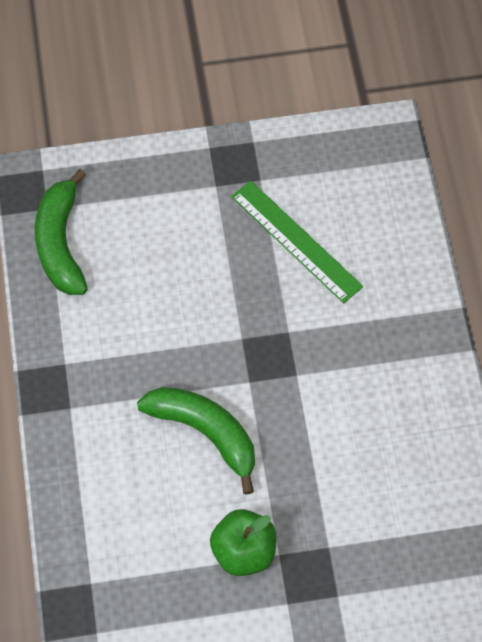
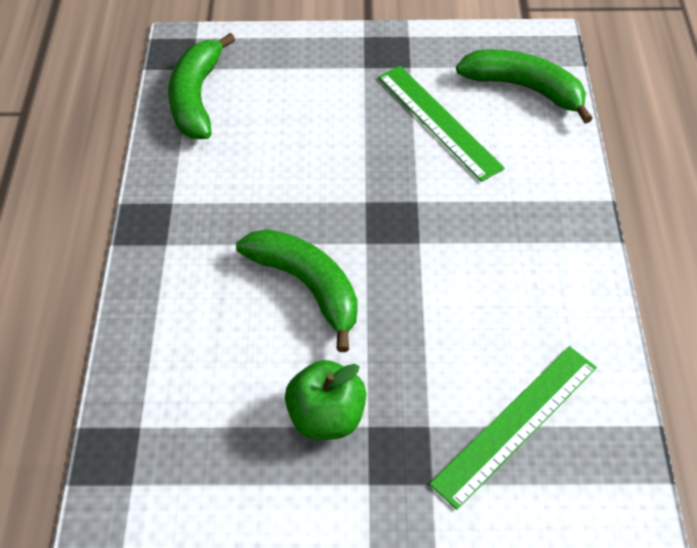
camera: 10 degrees right, 10 degrees down
none -> green ruler [429,346,597,510]
none -> green banana [456,49,593,124]

